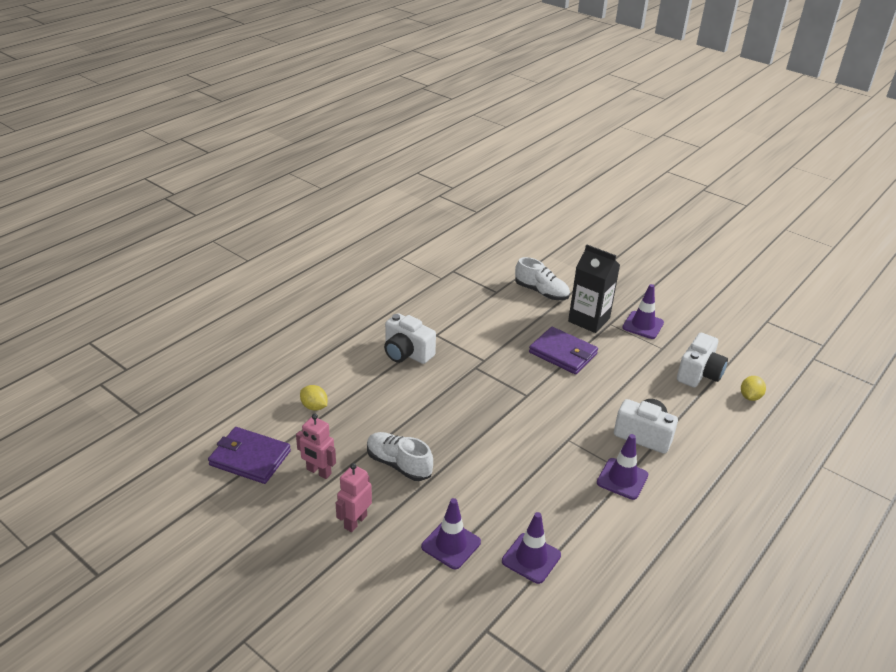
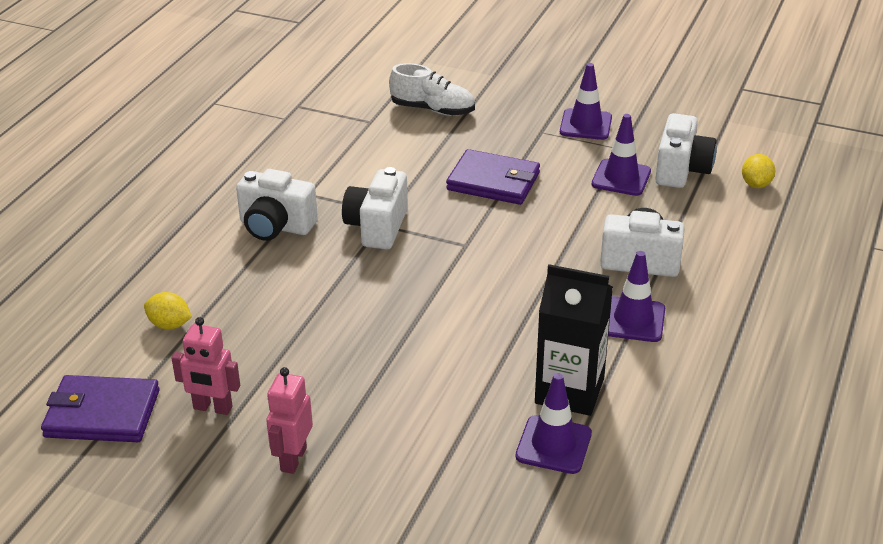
camera: 15 degrees left, 0 degrees up
white shoe [367,432,433,481] -> none
purple traffic cone [421,498,481,569] -> purple traffic cone moved to [592,114,651,196]
black carton [568,244,620,333] -> black carton moved to [535,264,613,416]
none -> white camera [342,167,408,250]

